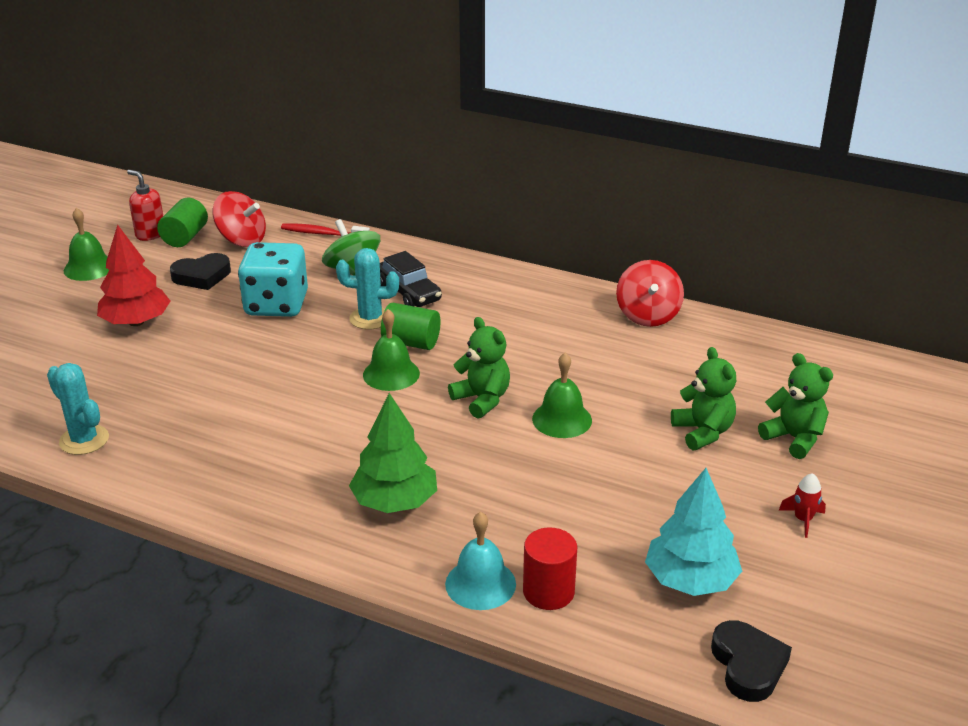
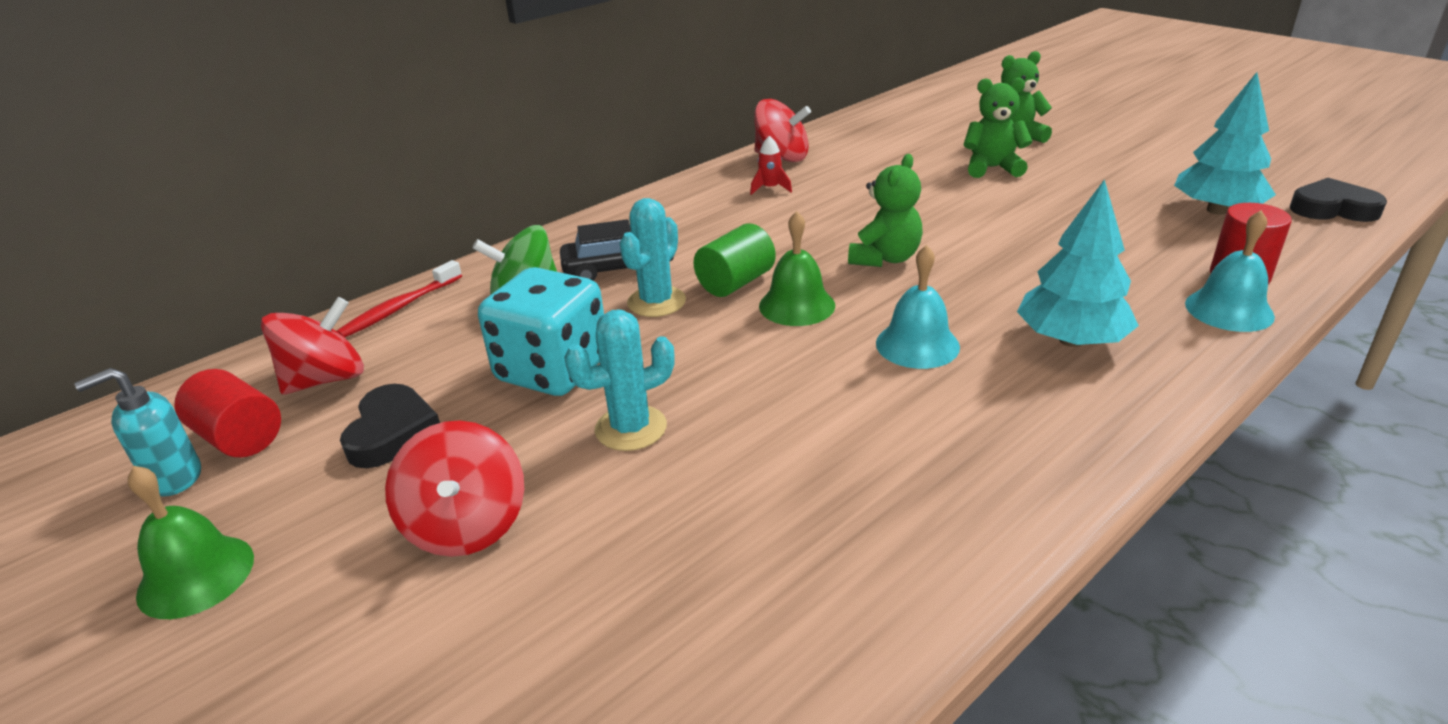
camera: 65 degrees left, 0 degrees up
turquoise cactus [47,363,109,455] -> turquoise cactus moved to [564,310,675,451]
red tree [97,224,170,326] -> red spinning top [385,420,524,557]
red soap dispenser [127,170,163,241] -> turquoise soap dispenser [74,368,201,496]
green cylinder [157,198,208,247] -> red cylinder [174,369,281,457]
green tree [349,393,437,513] -> turquoise tree [1017,179,1139,347]
green teddy bear [448,317,510,419] -> green teddy bear turned 135 degrees clockwise [848,154,923,267]
green bell [532,353,592,438] -> none
red rocket [779,473,826,538] -> red rocket moved to [750,136,792,195]
none -> turquoise bell [876,245,960,369]

